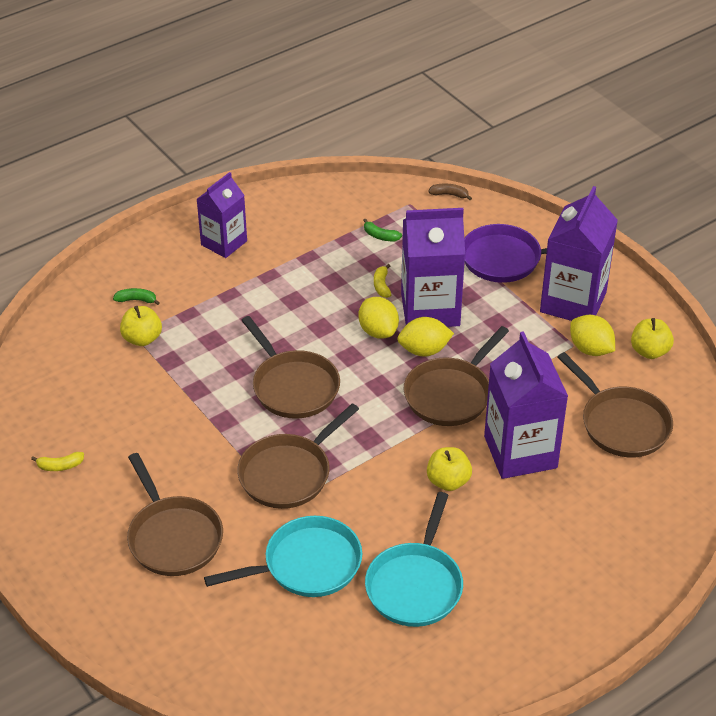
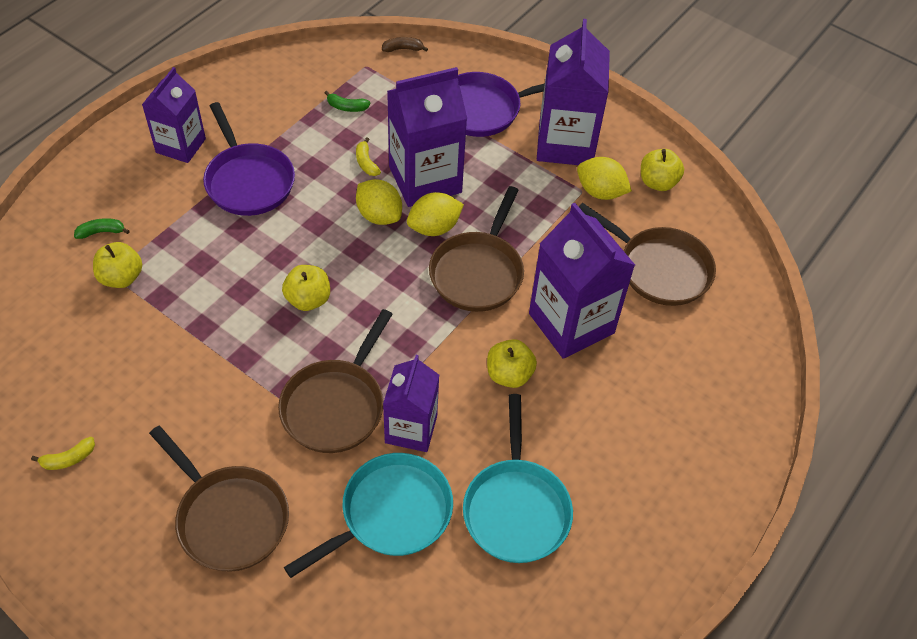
camera: 20 degrees left, 10 degrees up
brown pan [241,316,340,419] -> yellow apple [282,265,330,311]
none -> purple pan [203,102,295,216]
none -> purple carton [383,355,439,452]

